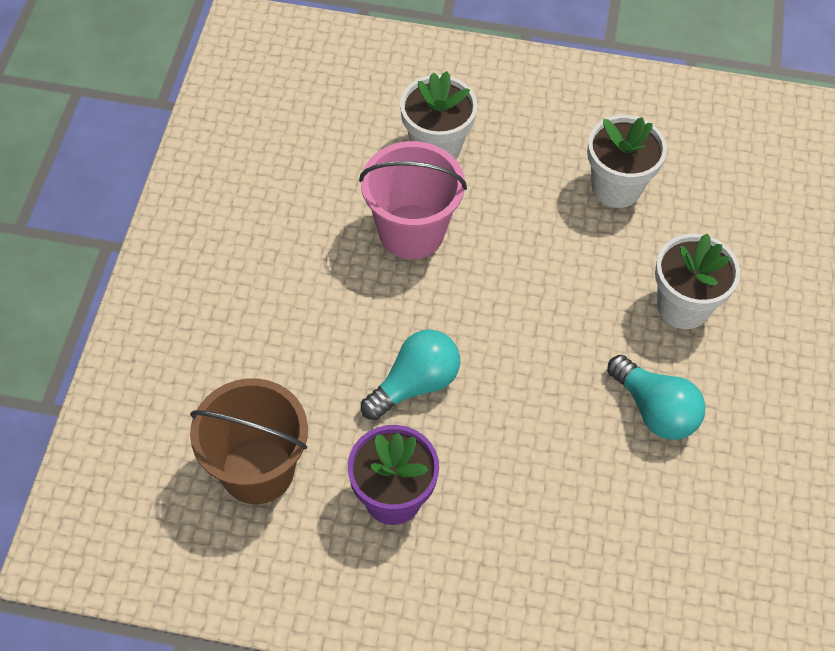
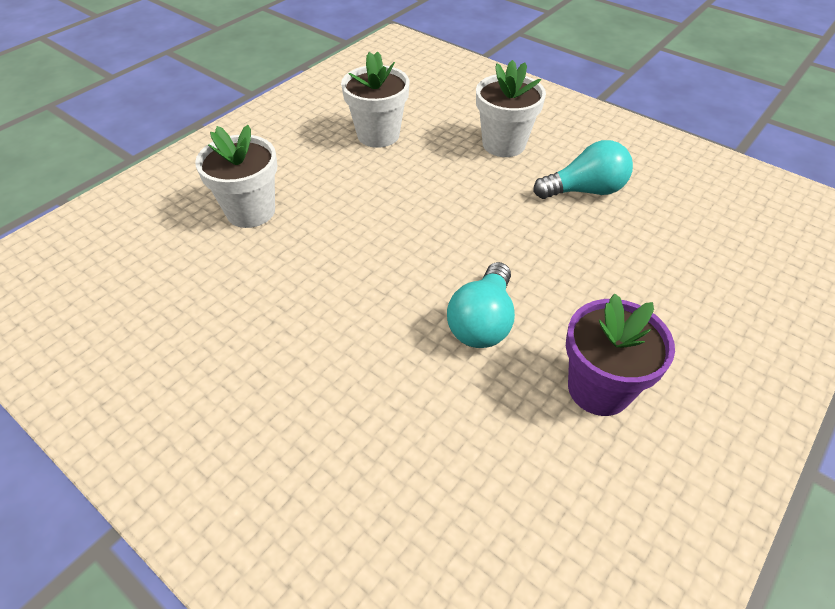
camera: 60 degrees left, 10 degrees down
brown bucket [190,378,308,504] -> none
pink bucket [359,141,467,259] -> none
turquoise light bulb [361,330,460,420] -> turquoise light bulb turned 150 degrees counterclockwise [447,262,515,348]

